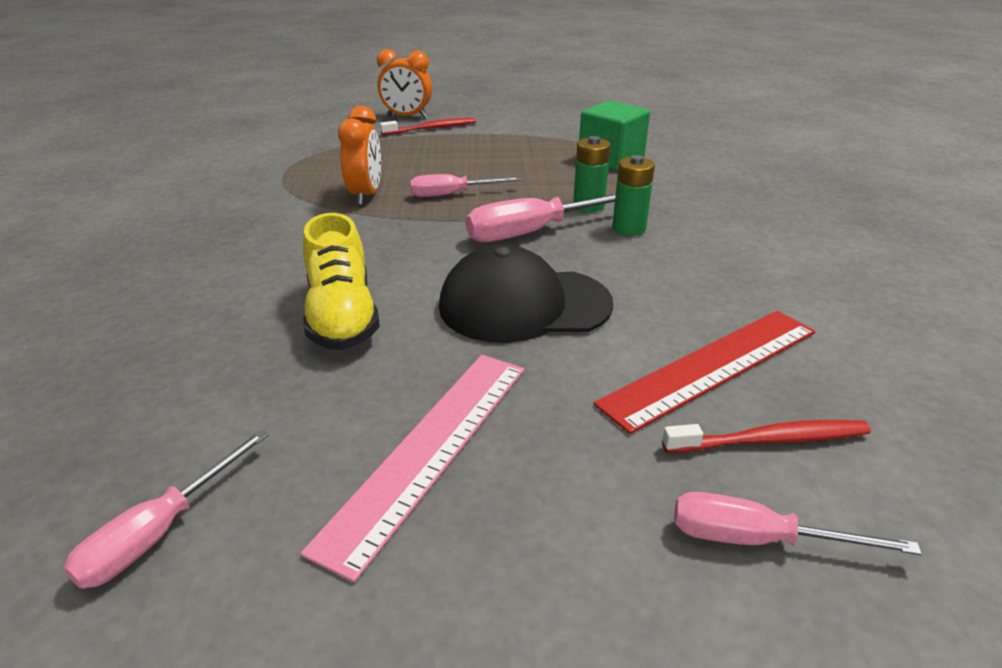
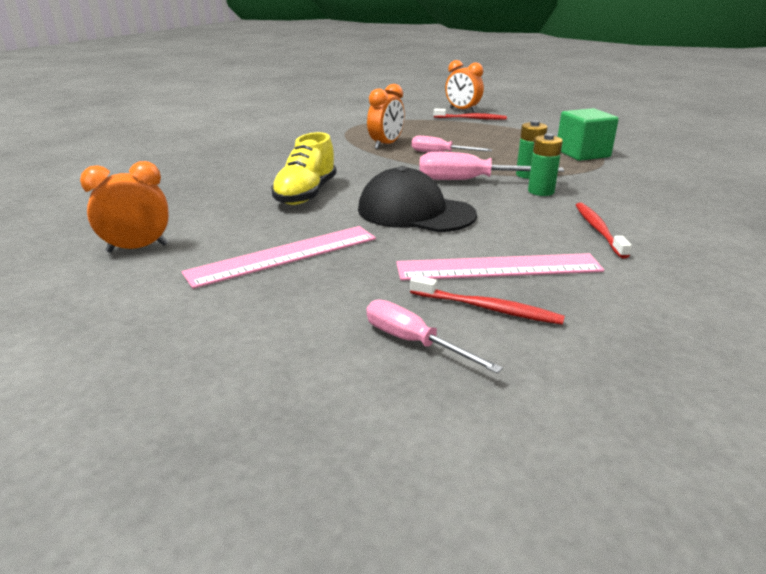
camera: 30 degrees right, 5 degrees down
pink screwdriver [63,430,269,589] -> orange clock [80,161,169,253]
red ruler [594,311,815,434] -> pink ruler [396,253,604,281]
none -> red toothbrush [576,203,632,258]

